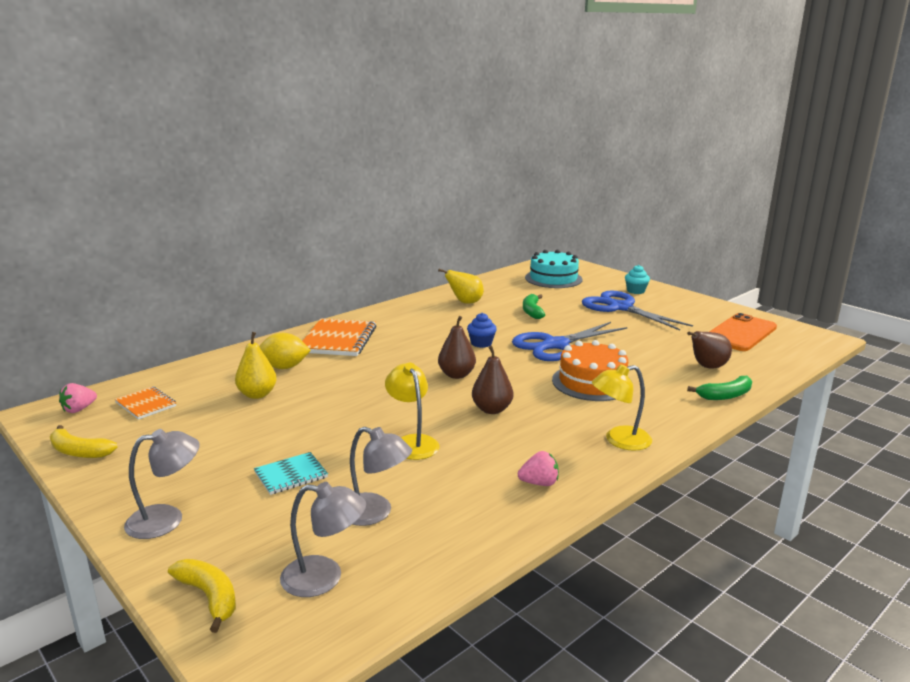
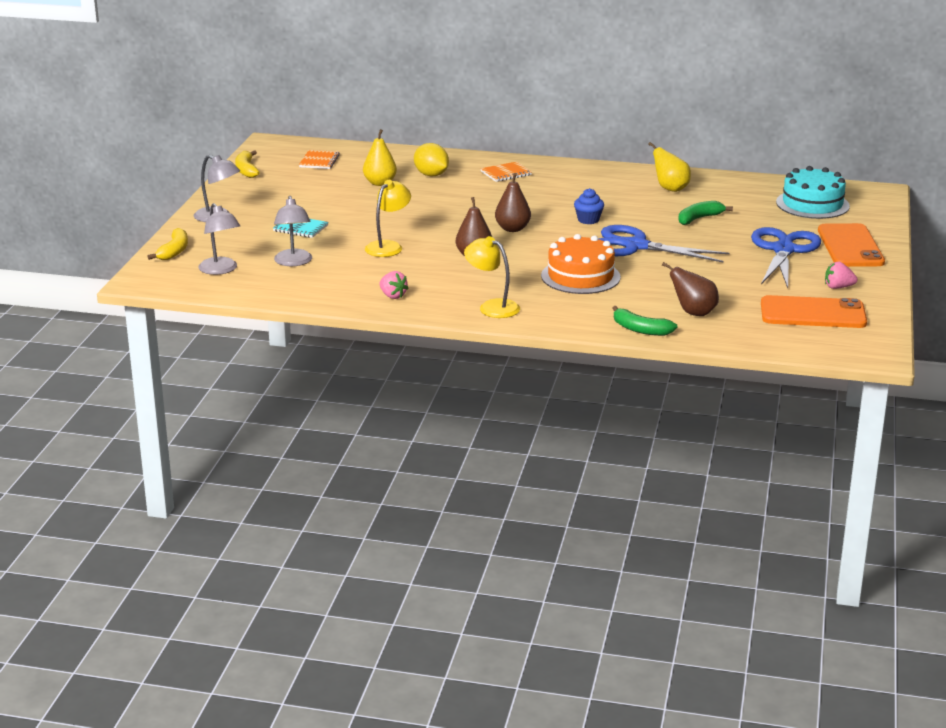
camera: 55 degrees right, 5 degrees up
pink strawberry [59,383,97,413] -> pink strawberry moved to [825,262,858,289]
orange notebook [303,318,376,356] -> orange notebook [480,161,532,182], size x0.56
turquoise cupcake [625,265,650,294] -> orange phone [818,223,885,267]

